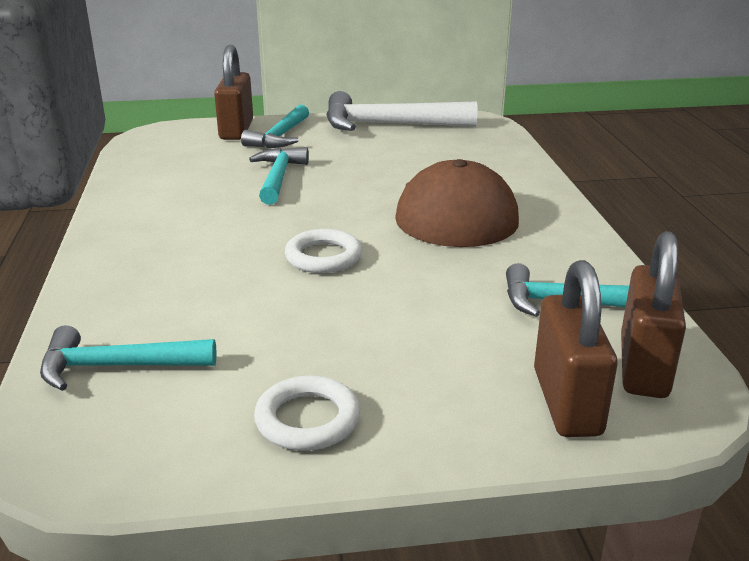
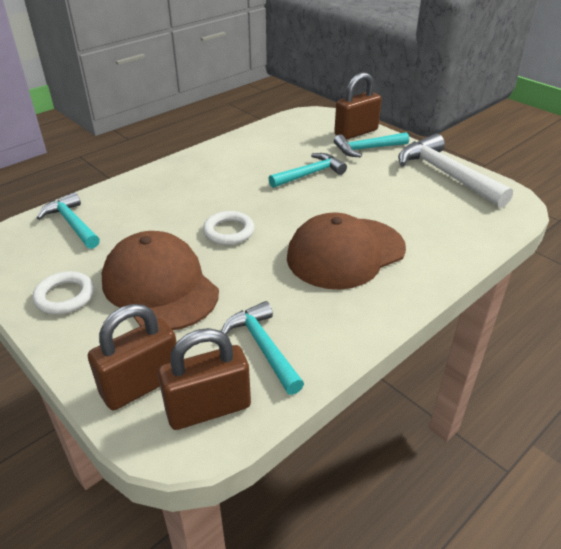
camera: 55 degrees right, 10 degrees up
none -> brown cap [102,231,219,330]

